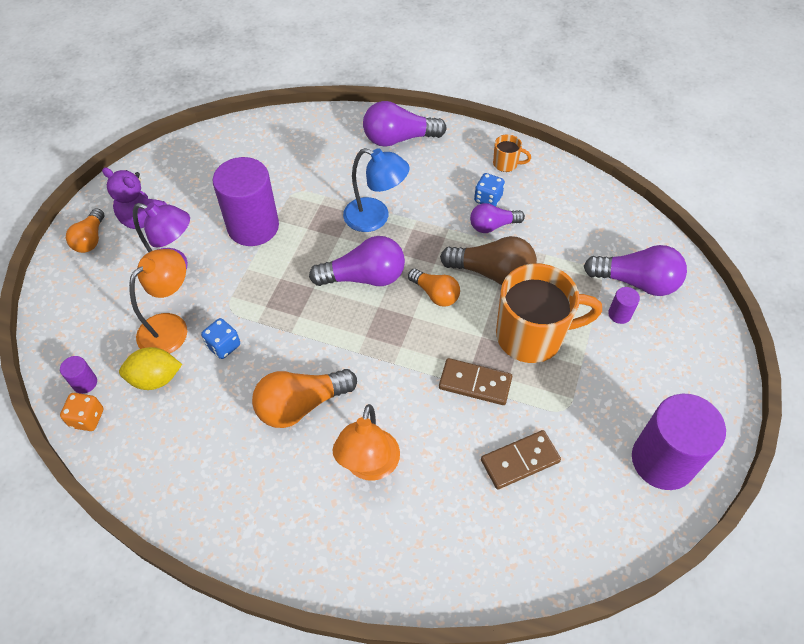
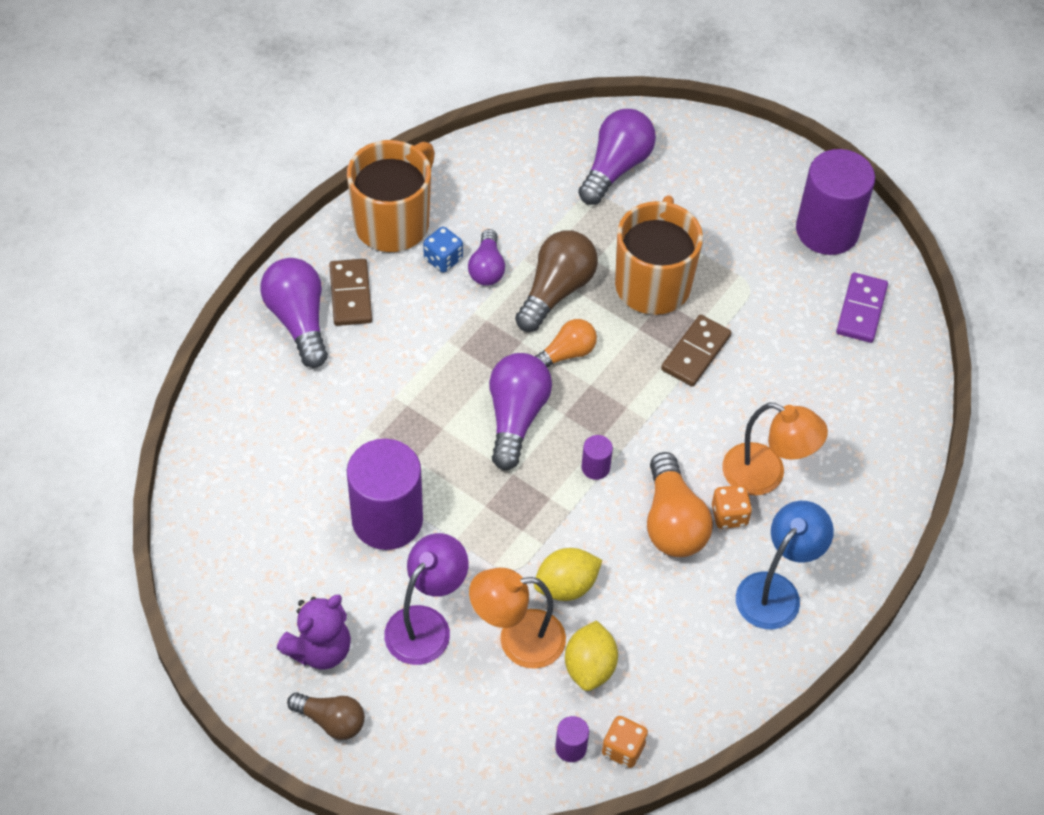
camera: 75 degrees left, 0 degrees up
orange light bulb [66,208,104,253] -> brown light bulb [287,692,365,740]
orange lamp [129,249,187,354] -> orange lamp turned 60 degrees counterclockwise [469,568,566,669]
blue dice [201,318,240,359] -> yellow lemon [534,548,602,601]
blue lamp [343,148,410,232] -> blue lamp moved to [736,501,834,629]
purple light bulb [363,101,447,147] -> purple light bulb turned 150 degrees clockwise [260,258,328,368]
brown domino [481,430,561,490] -> brown domino moved to [329,259,372,326]
orange mug [493,134,531,172] -> orange mug [347,140,435,252], size x2.31
purple cylinder [608,287,640,324] -> purple cylinder moved to [581,435,613,480]
none -> orange dice [712,485,752,529]
none -> purple domino [836,272,888,343]

